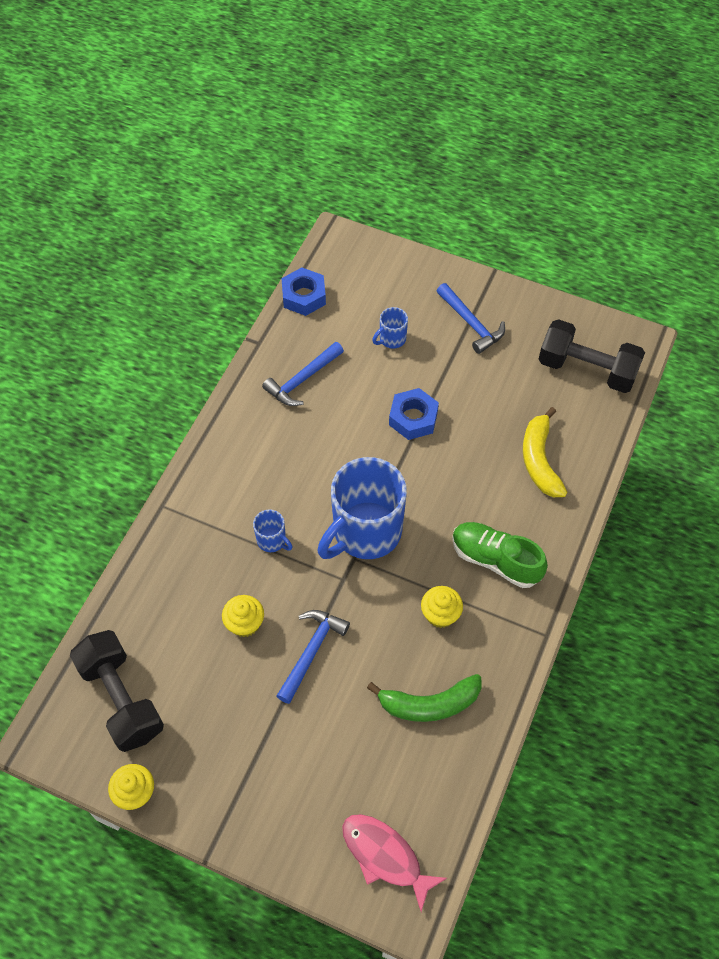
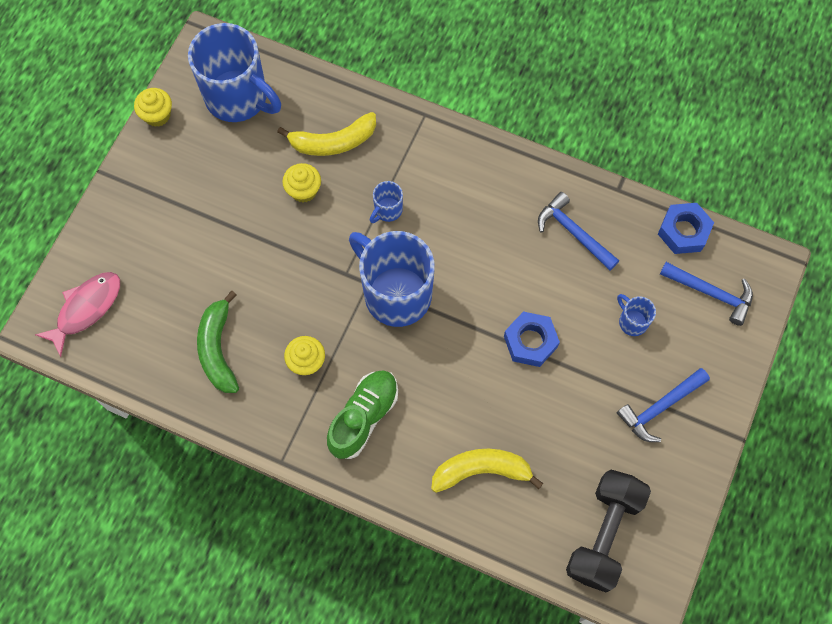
camera: 90 degrees right, 10 degrees up
black dumbbell [70,630,164,752] -> blue mug [188,23,281,122]
blue hammer [277,610,350,704] -> blue hammer moved to [660,262,753,326]
none -> yellow banana [277,112,376,156]

